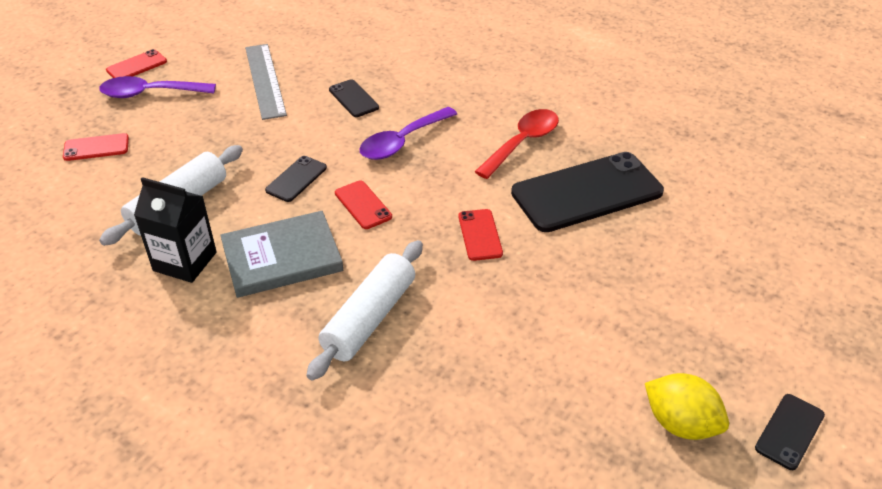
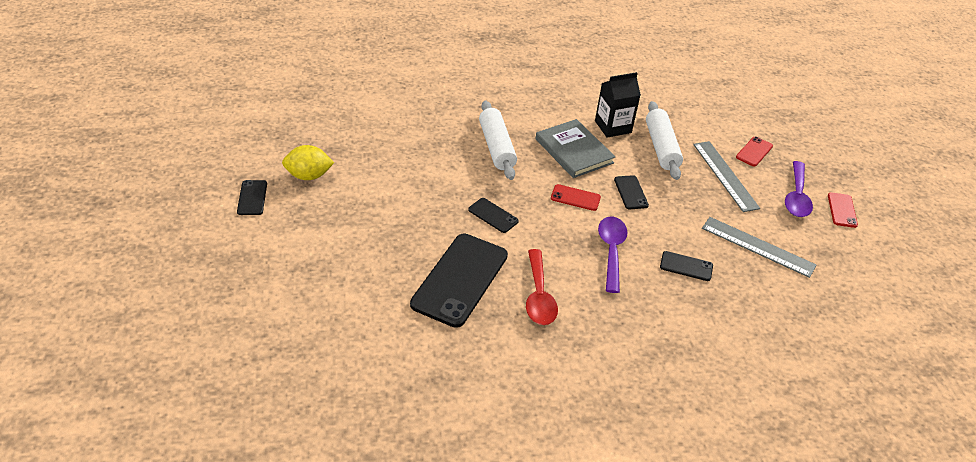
camera: 135 degrees right, 0 degrees up
purple spoon [99,76,216,98] -> purple spoon turned 150 degrees clockwise [785,161,813,217]
grey book [220,211,343,298] -> grey book turned 60 degrees counterclockwise [535,119,616,178]
red phone [458,209,503,261] -> black phone [468,198,519,233]
none -> grey ruler [693,141,760,212]

